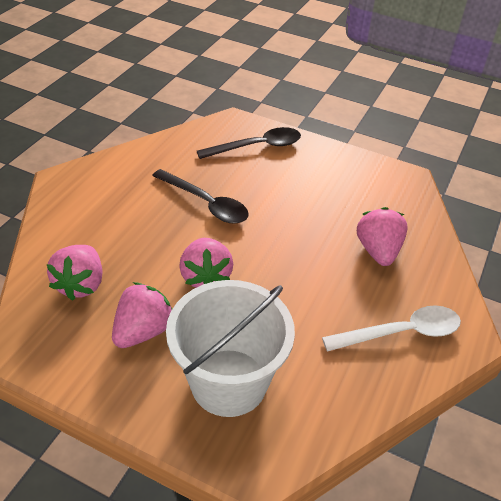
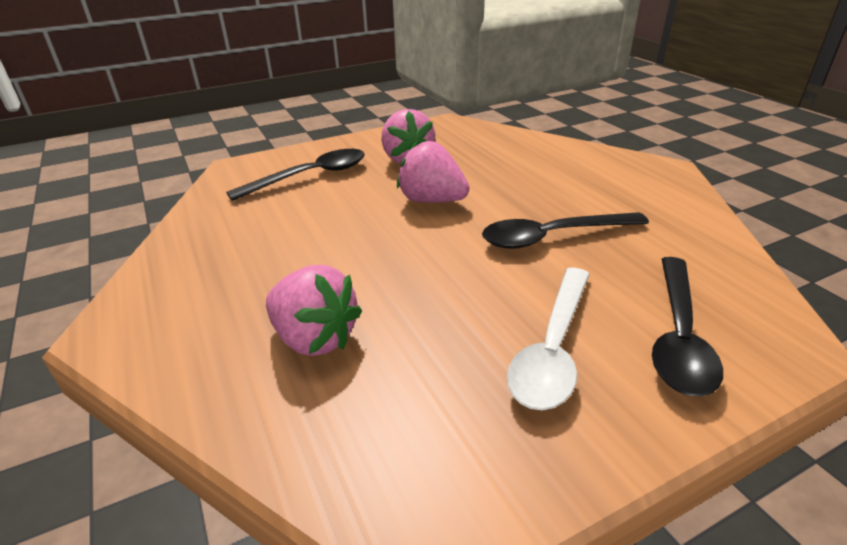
camera: 130 degrees right, 10 degrees down
pink strawberry [47,245,103,301] -> none
white bucket [166,280,295,417] -> black spoon [226,149,365,201]
white spoon [322,305,461,352] -> white spoon moved to [507,268,590,410]

